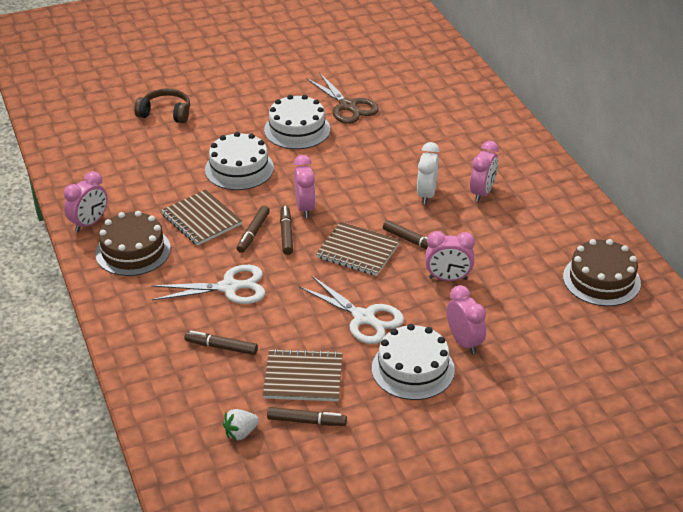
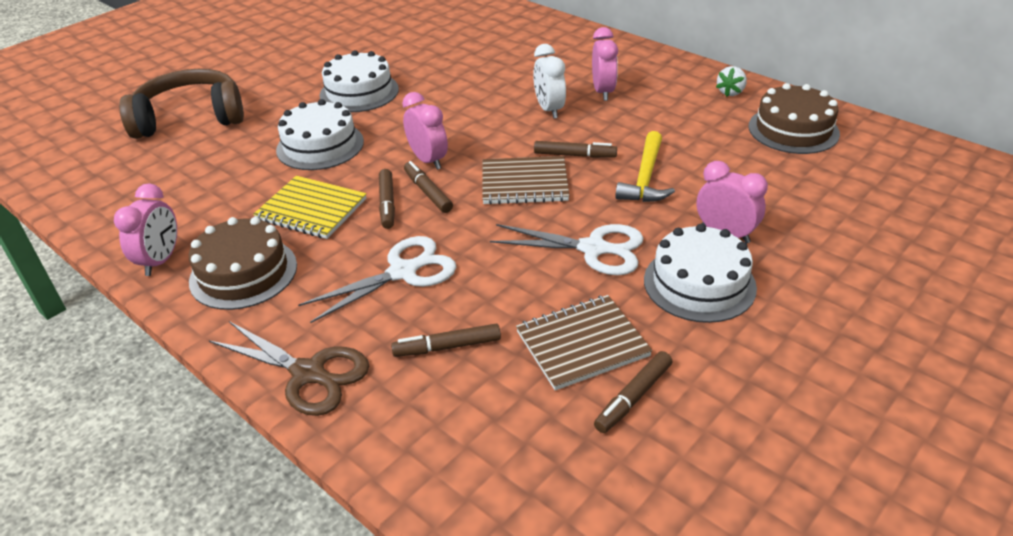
camera: 25 degrees left, 0 degrees up
brown headphones [134,88,190,123] -> brown headphones [119,69,244,139], size x1.66
brown notebook [161,189,242,246] -> yellow notebook [253,176,366,239]
white strawberry [223,409,259,441] -> white strawberry moved to [716,66,747,97]
brown marker [267,407,347,426] -> brown marker turned 150 degrees clockwise [594,351,672,433]
brown scissors [306,72,379,124] -> brown scissors moved to [209,321,369,416]
pink clock [425,231,475,281] -> yellow hammer [615,131,675,202]

